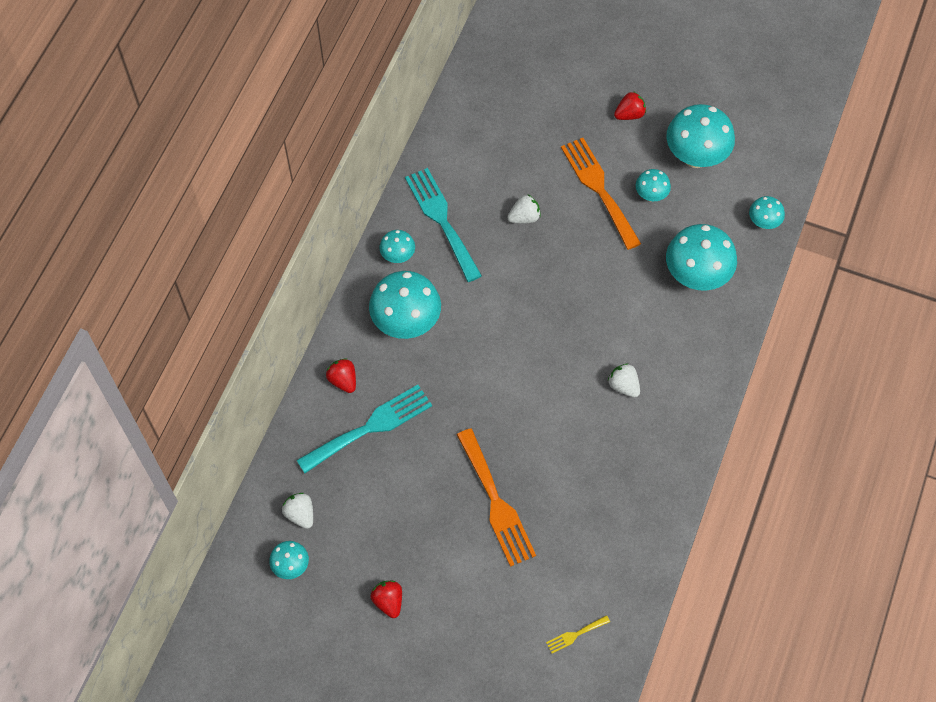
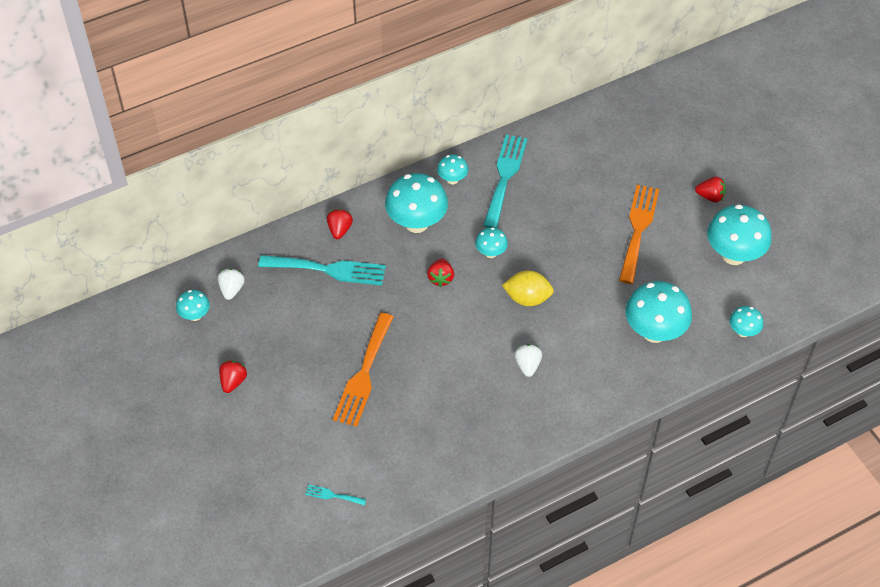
camera: 40 degrees right, 10 degrees down
white strawberry [507,195,541,223] -> none
yellow fork [546,615,610,653] -> turquoise fork [305,484,366,506]
turquoise mushroom [636,169,671,201] -> turquoise mushroom moved to [475,227,508,258]
none -> red strawberry [427,258,454,287]
none -> yellow lemon [502,270,554,306]

